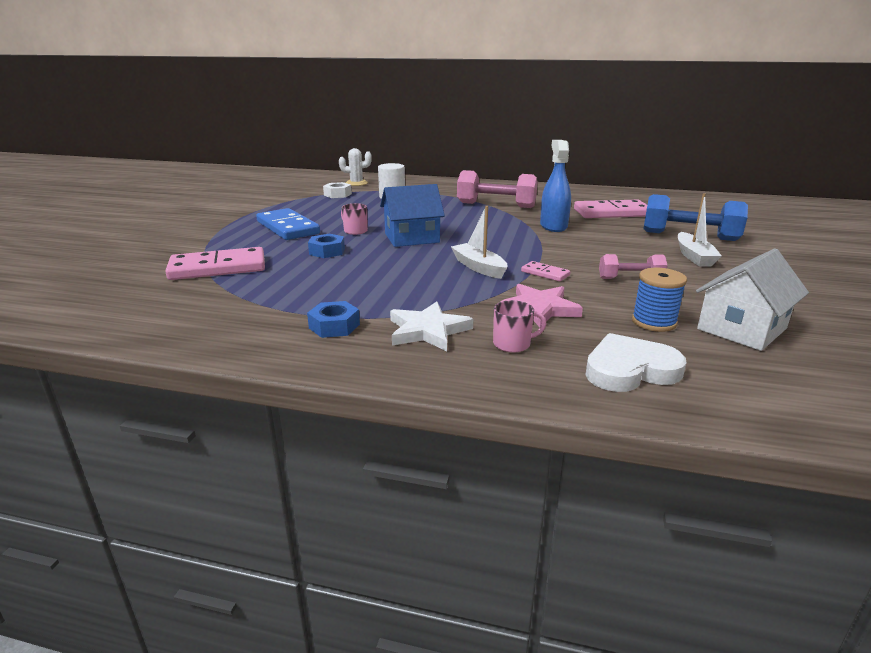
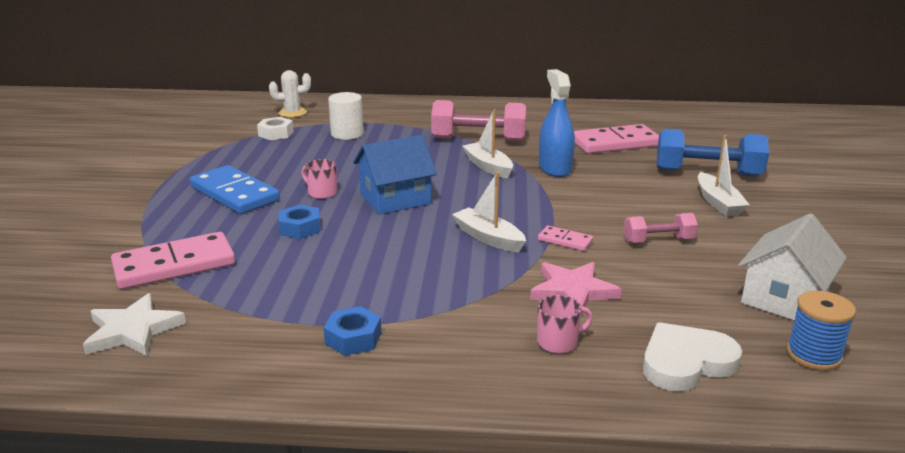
camera: 10 degrees left, 0 degrees up
white star [390,302,473,351] -> white star moved to [83,293,186,356]
blue spool [632,268,687,332] -> blue spool moved to [787,291,856,371]
none -> white boat [462,109,513,179]

